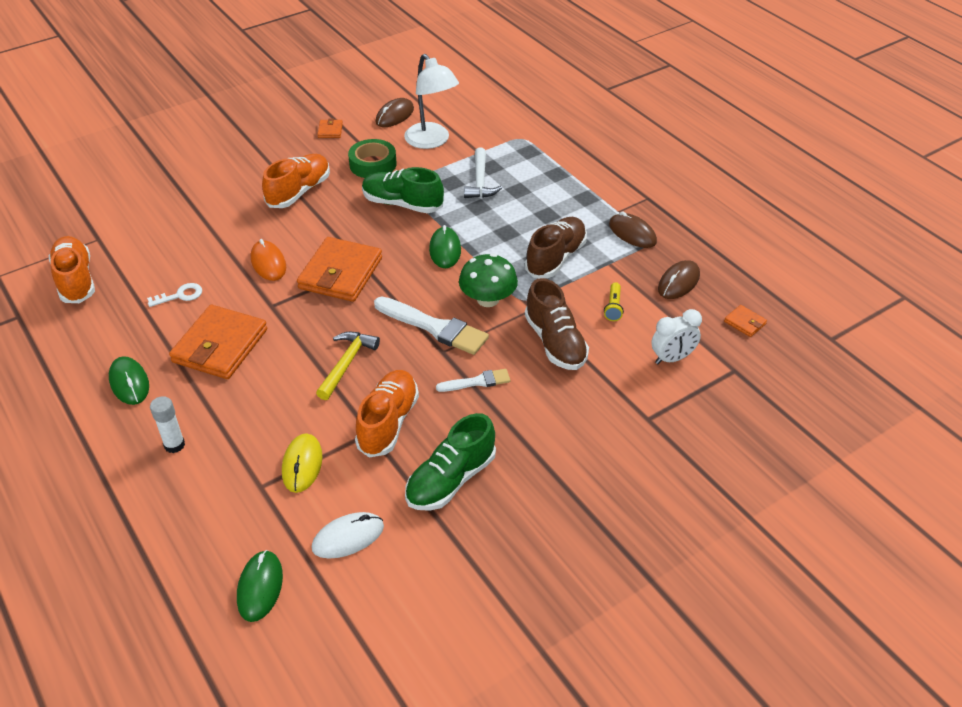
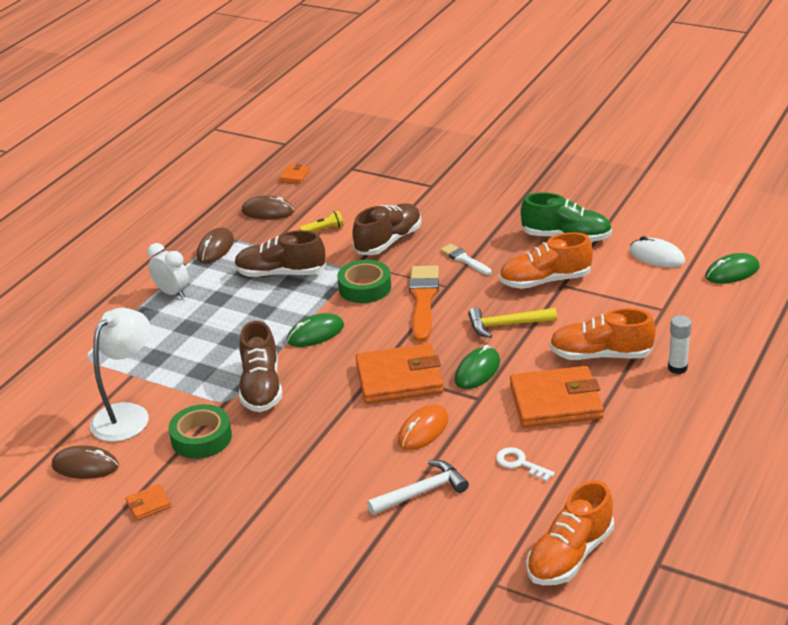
camera: 115 degrees left, 10 degrees down
green mouse [109,356,149,405] -> green mouse moved to [455,345,500,389]
orange shoe [262,154,330,208] -> orange shoe moved to [549,308,656,360]
yellow mouse [282,433,323,493] -> none
green shoe [362,167,444,213] -> brown shoe [239,321,282,412]
white brush [374,297,489,355] -> orange brush [409,266,439,342]
green mushroom [459,254,518,307] -> green tape [337,260,391,303]
white hammer [464,148,502,198] -> white hammer moved to [367,460,469,515]
white clock [651,309,702,364] -> white clock moved to [147,243,189,299]

